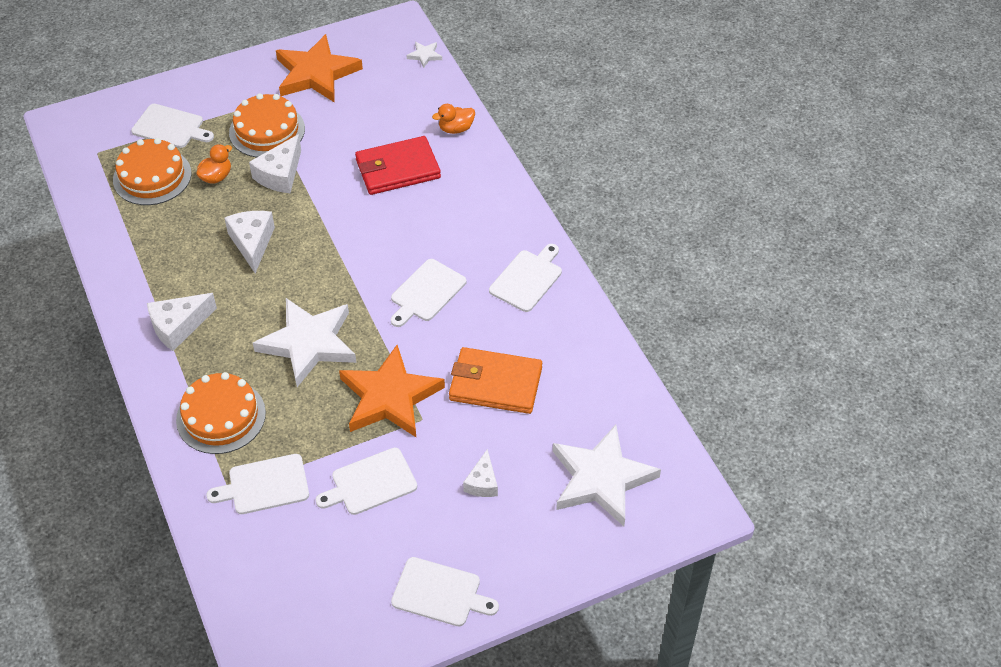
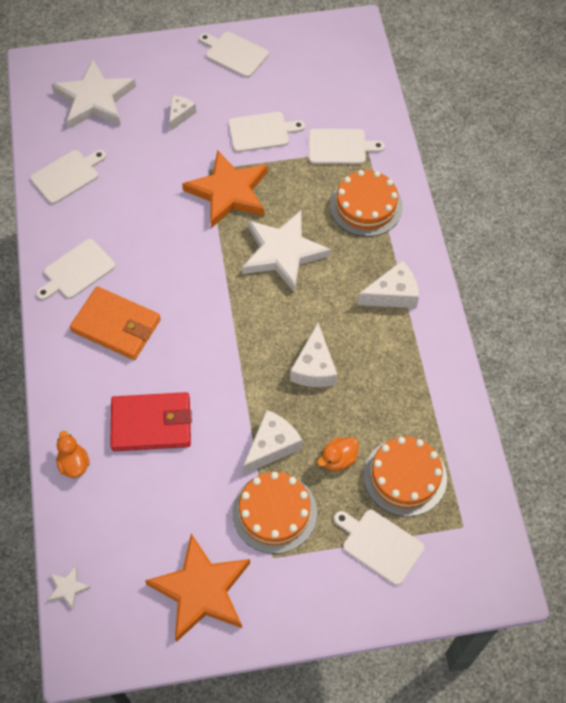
camera: 165 degrees left, 10 degrees up
white cutting board [391,259,467,327] -> white cutting board moved to [30,150,106,204]
orange duck [432,104,475,134] -> orange duck turned 105 degrees counterclockwise [56,431,89,478]
orange wallet [449,347,542,414] -> orange wallet moved to [70,286,161,360]

